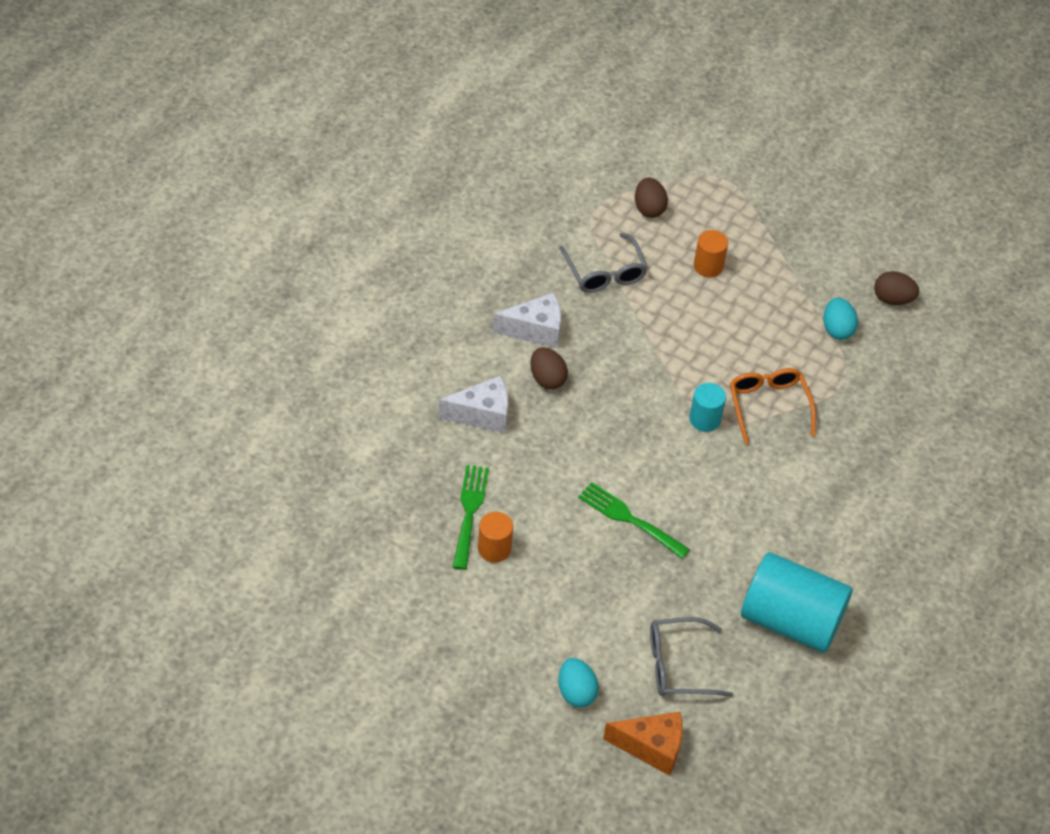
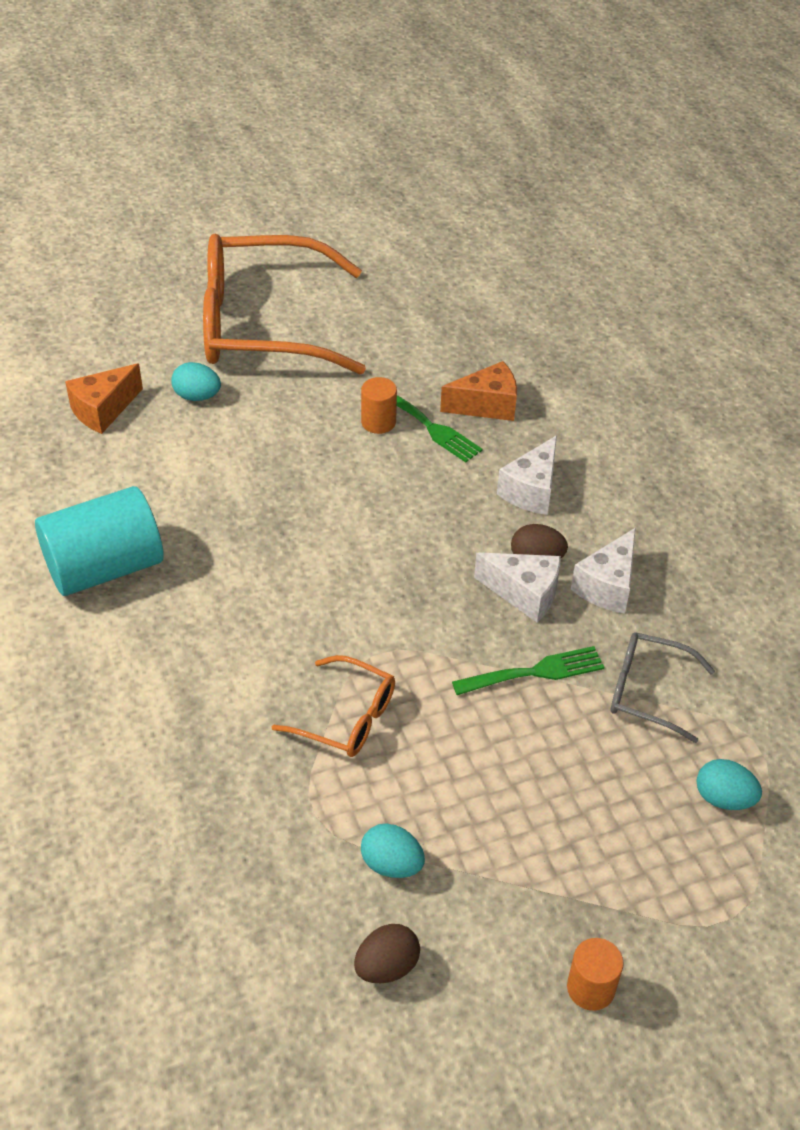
camera: 130 degrees right, 5 degrees down
green fork [578,482,690,559] -> green fork moved to [452,646,604,695]
brown egg [635,178,668,218] -> turquoise egg [696,759,762,810]
grey glasses [650,617,733,697] -> none
turquoise cylinder [689,383,726,432] -> none
orange cylinder [694,230,728,277] -> orange cylinder moved to [567,938,624,1011]
none -> orange glasses [203,234,366,374]
none -> orange cheese [440,361,517,421]
none -> white cheese [474,552,561,623]

